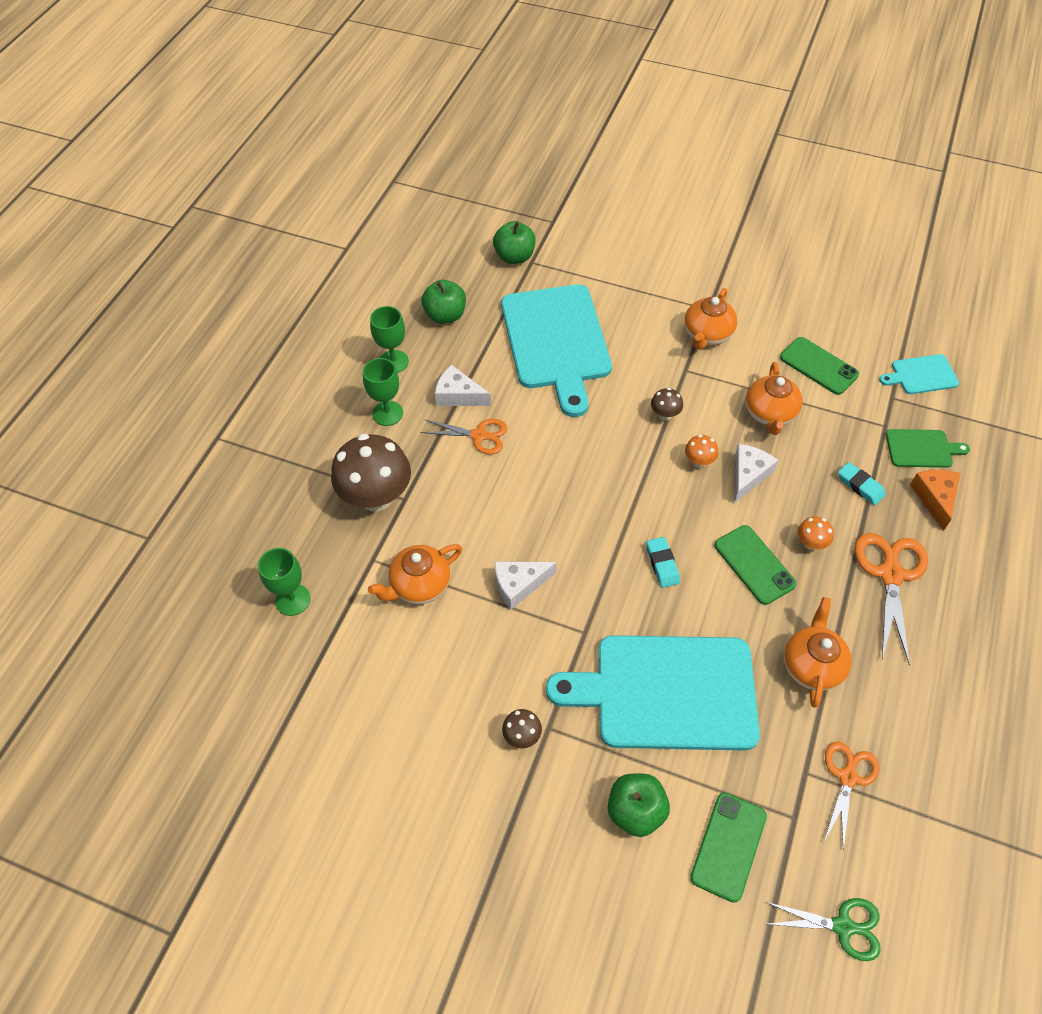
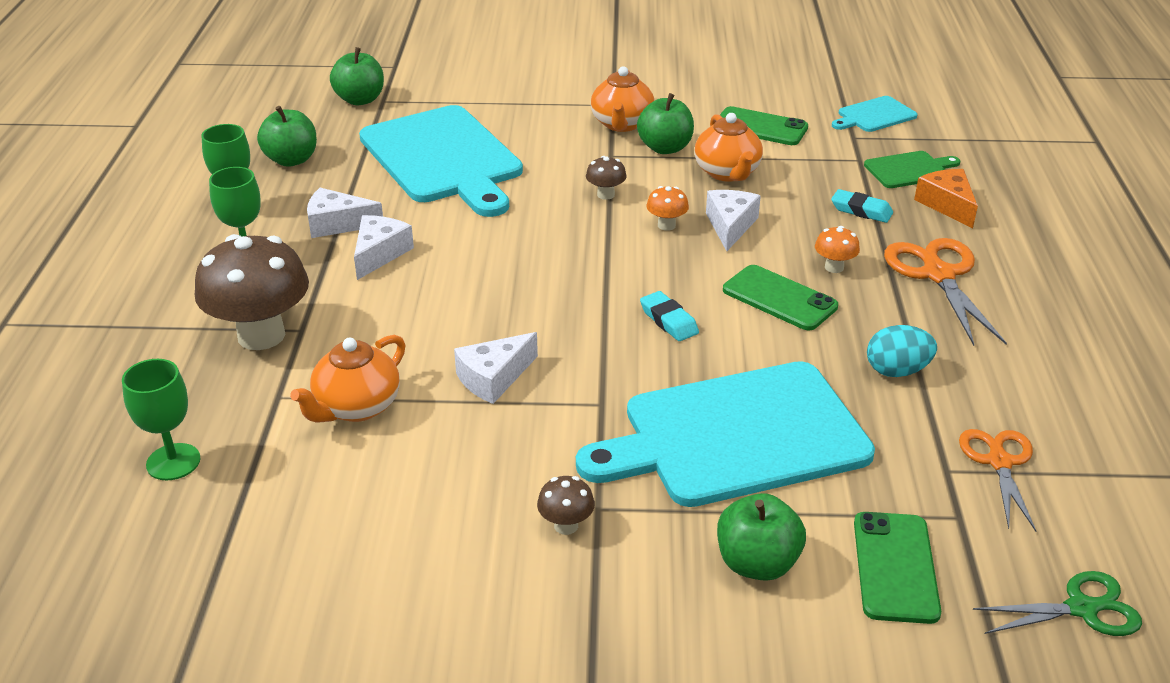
camera: 20 degrees left, 20 degrees down
orange scissors [421,419,507,455] -> white cheese [354,215,414,280]
orange teapot [784,597,852,708] -> turquoise egg [867,325,937,377]
none -> green apple [637,93,694,154]

